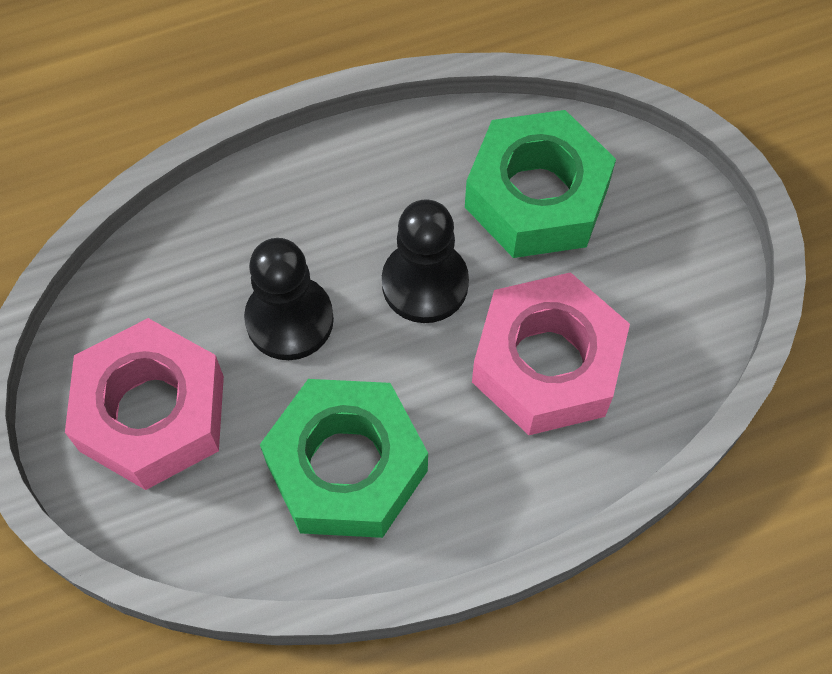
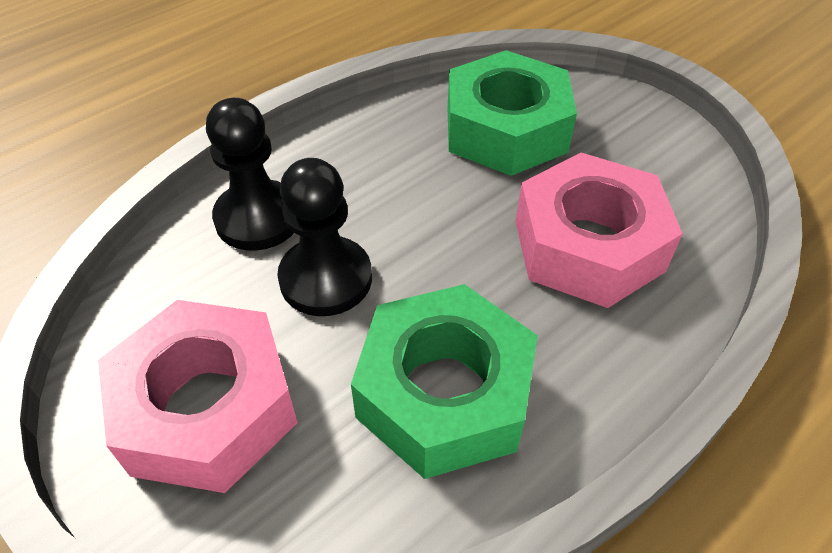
camera: 20 degrees left, 15 degrees down
black pawn [382,199,469,323] -> black pawn moved to [206,98,294,251]

